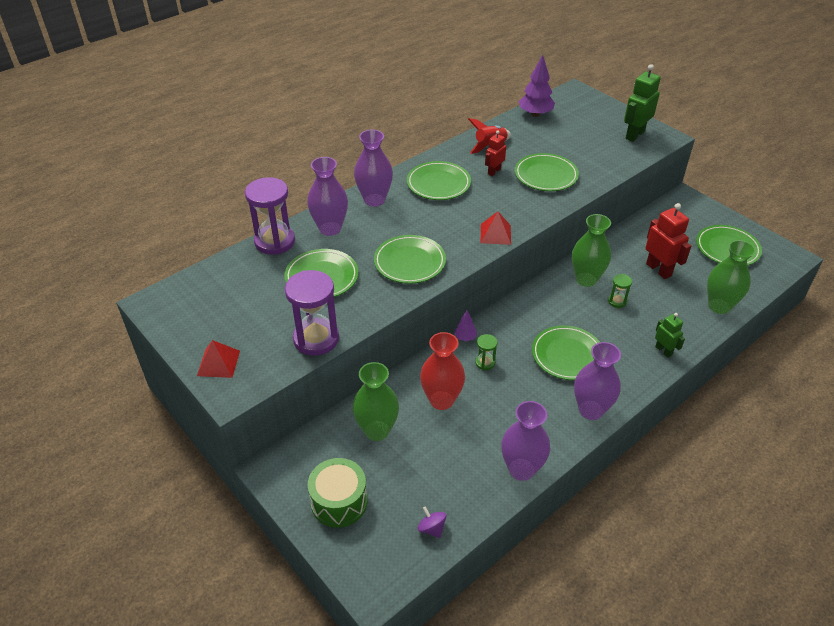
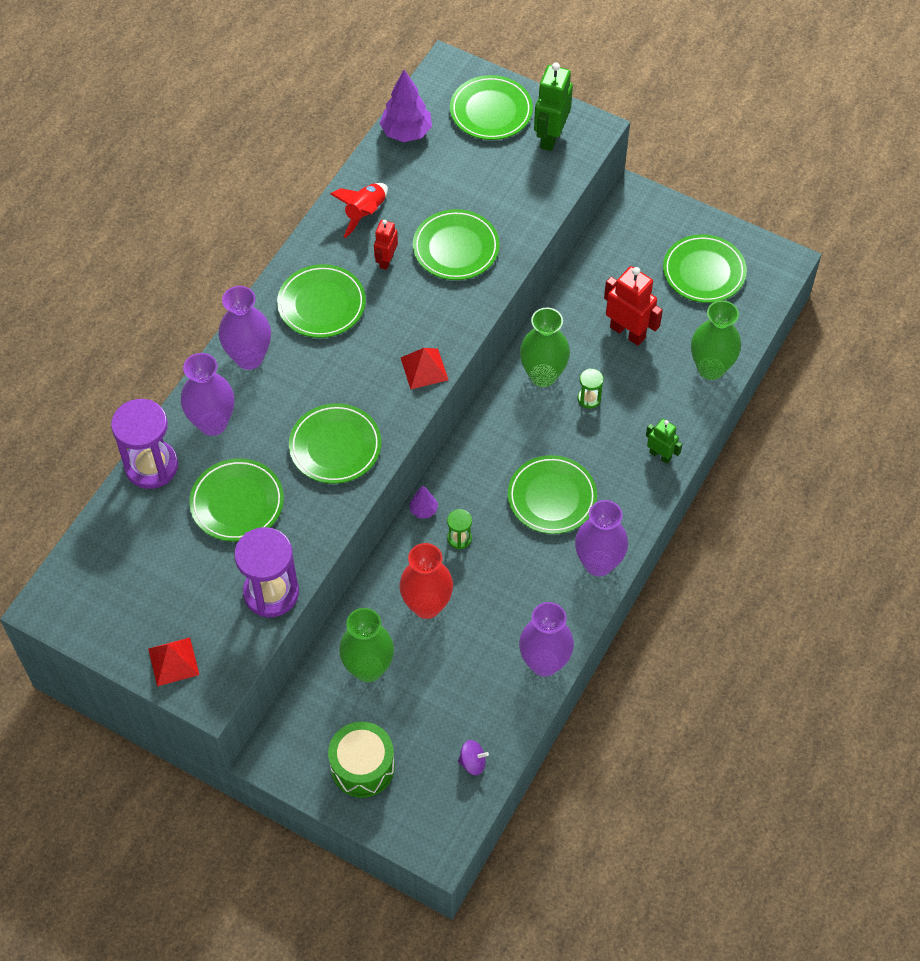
camera: 20 degrees left, 15 degrees up
purple spinning top [418,506,446,538] -> purple spinning top turned 150 degrees clockwise [458,740,489,775]
none -> green plate [450,75,533,140]

